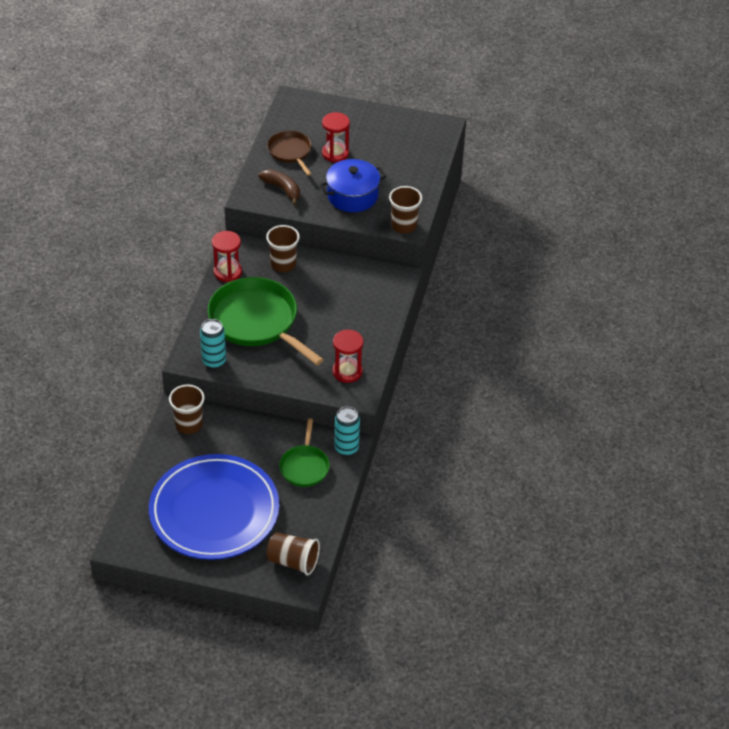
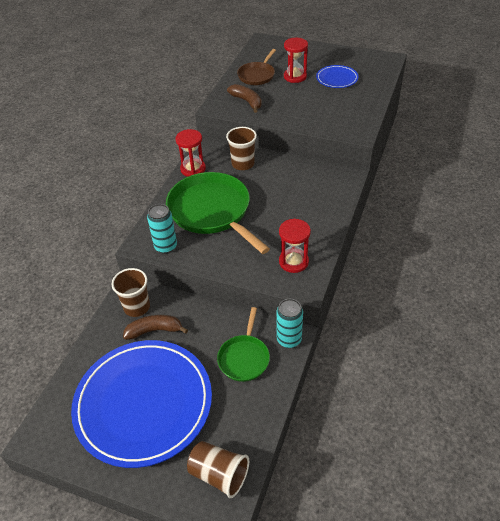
camera: 10 degrees right, 0 degrees up
brown pan [267,131,312,176] -> brown pan turned 135 degrees counterclockwise [237,49,276,85]
blue pot [320,159,387,212] -> none
brown cup [389,186,422,233] -> none
none -> brown banana [123,315,188,340]
none -> blue plate [316,65,359,88]

